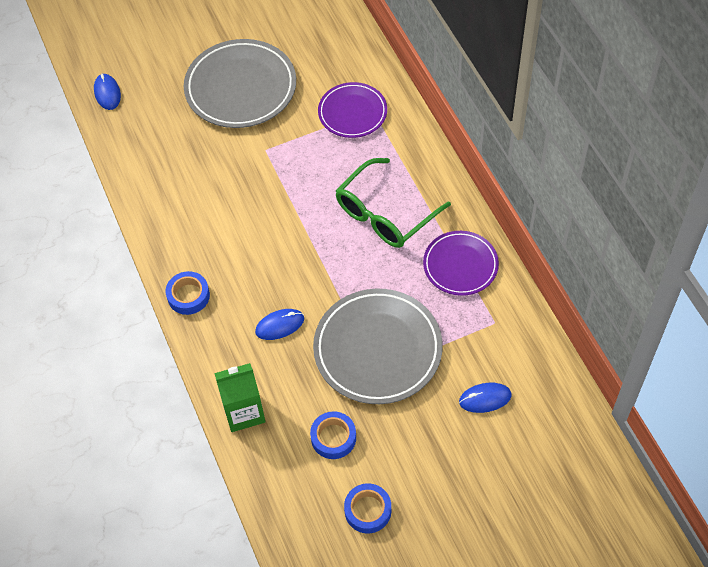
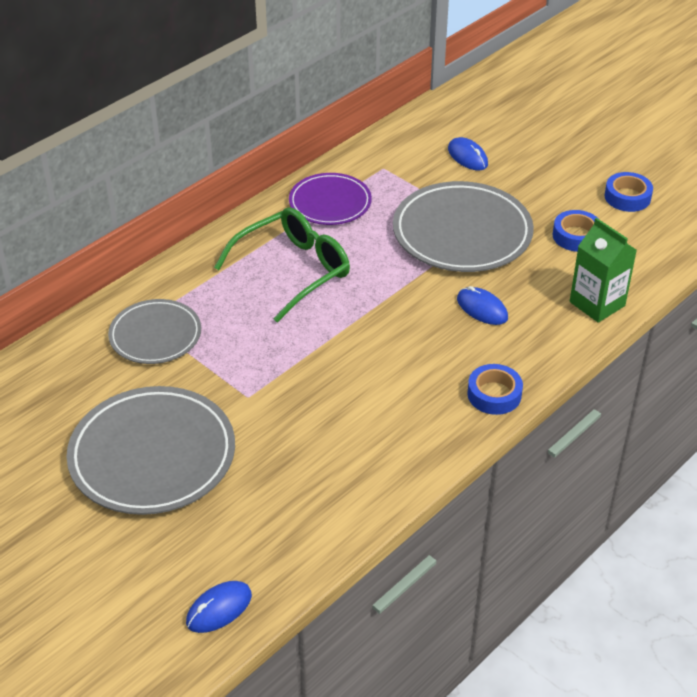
camera: 115 degrees left, 15 degrees down
purple plate [318,82,387,138] -> grey plate [108,299,201,364]
green glasses [336,158,451,248] -> green glasses turned 60 degrees counterclockwise [214,207,350,322]

